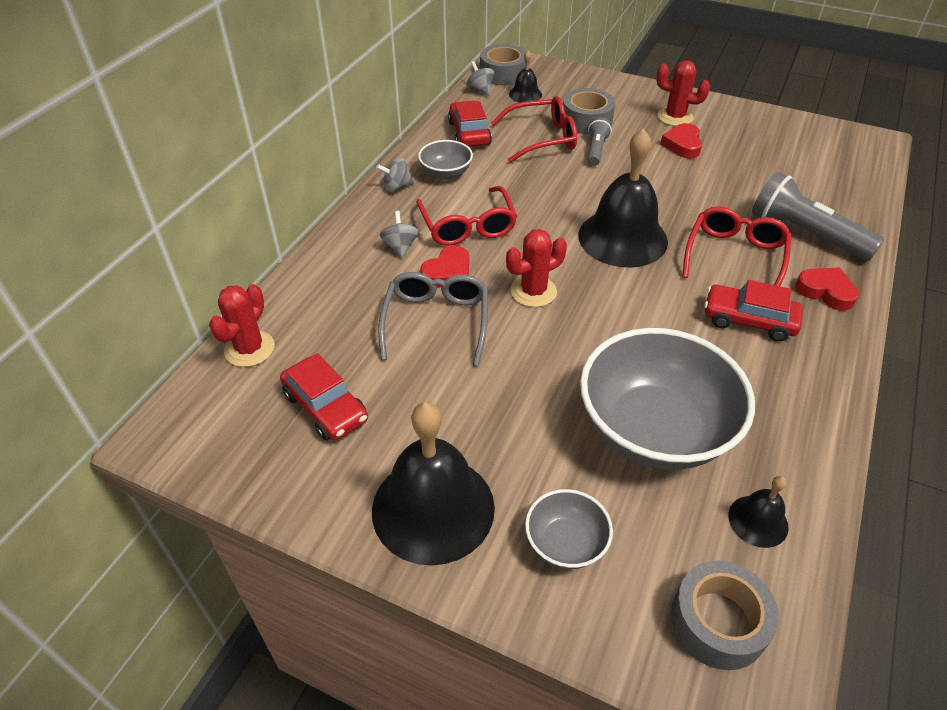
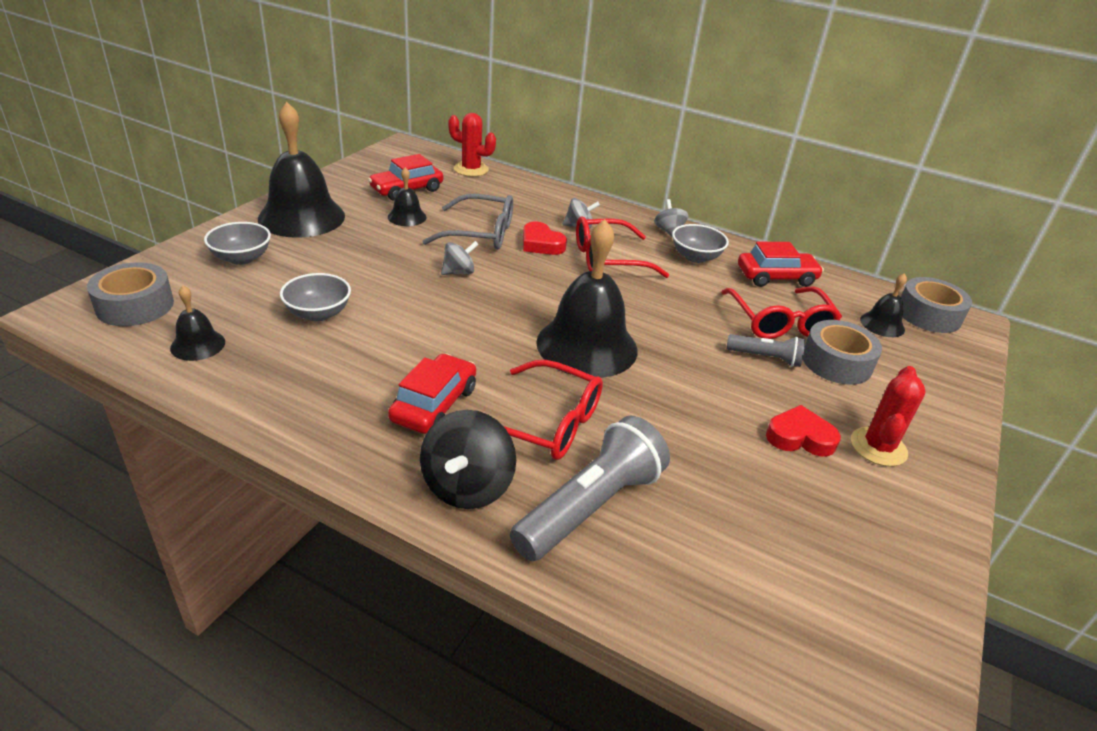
camera: 90 degrees right, 10 degrees down
grey spinning top [467,61,494,96] -> grey spinning top moved to [441,241,479,275]
red cactus [506,229,567,307] -> none
grey bowl [580,328,755,470] -> grey bowl [280,273,351,321], size x0.47
red heart [795,267,859,311] -> black spinning top [420,410,516,509]
none -> black bell [388,167,427,226]

